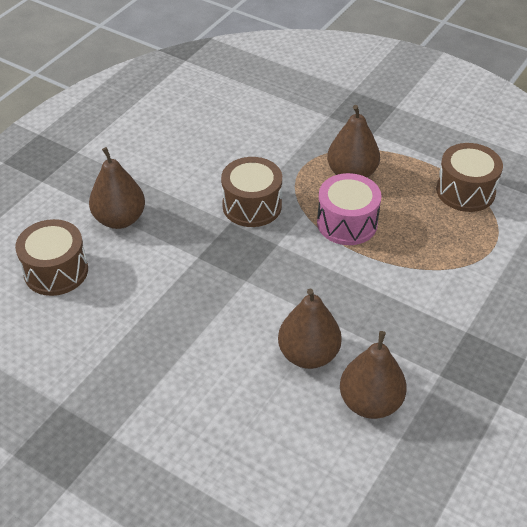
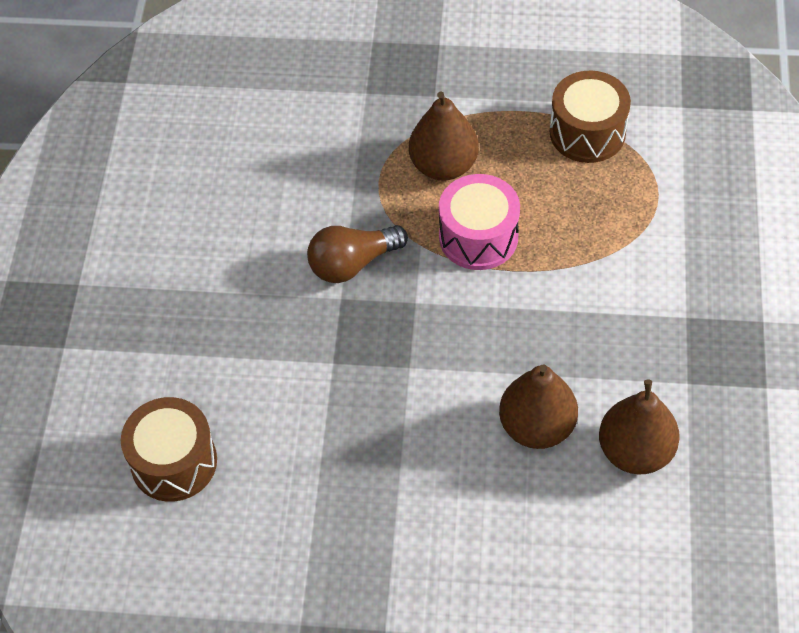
camera: 25 degrees left, 10 degrees up
brown pear [89,147,145,229] -> none
brown drum [221,157,282,227] -> brown light bulb [307,225,408,283]

